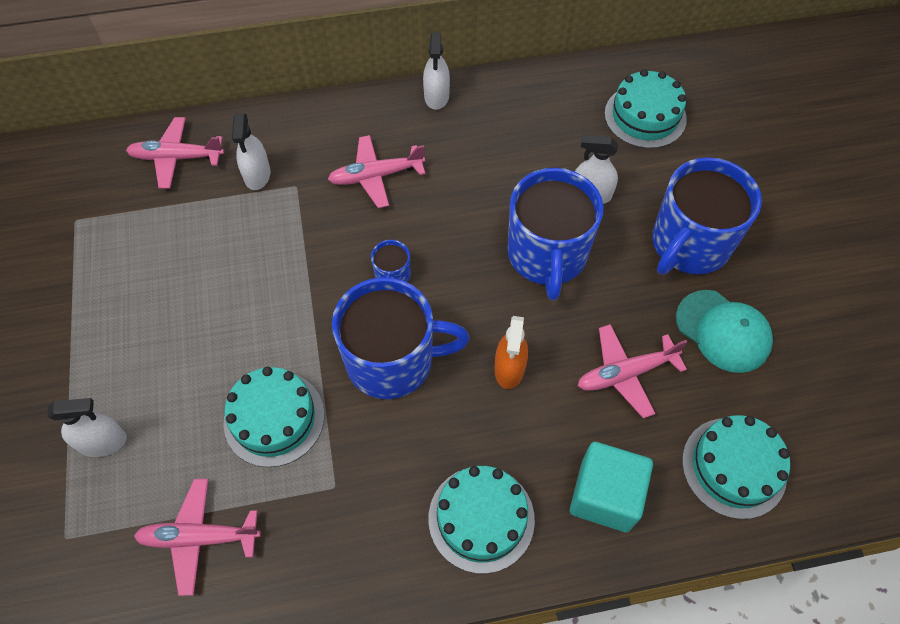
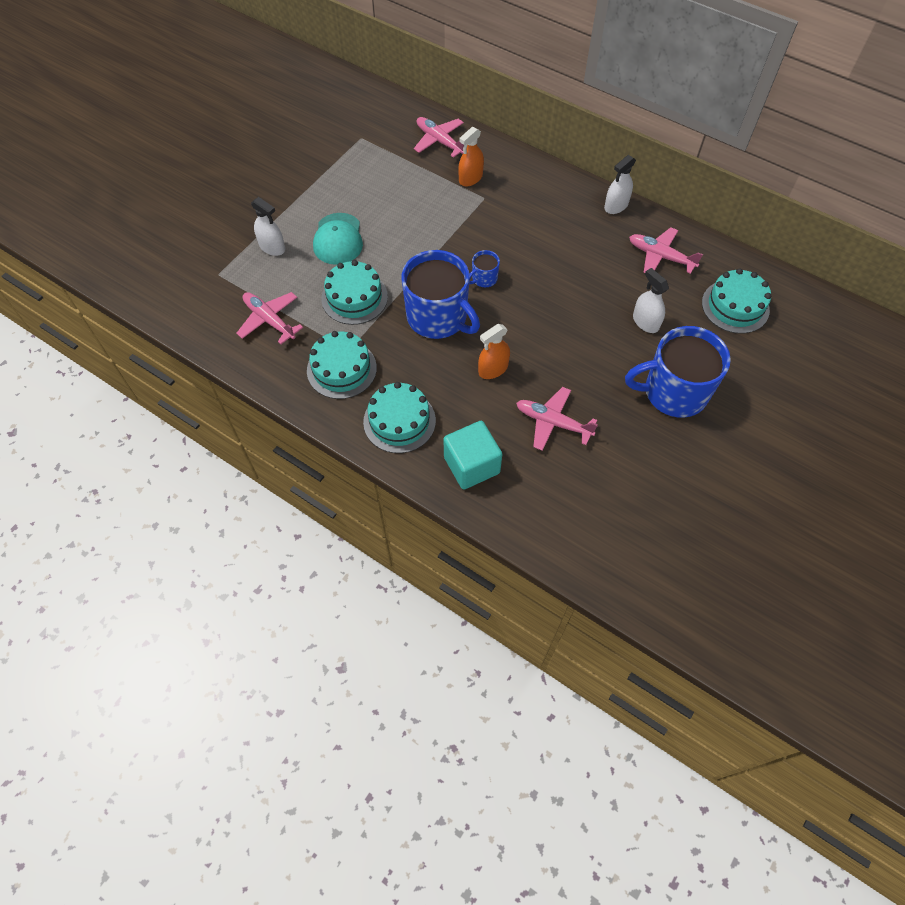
camera: 45 degrees right, 0 degrees up
white spray bottle [232,114,270,190] -> orange spray bottle [458,127,484,186]
pink plane [328,135,426,208] -> pink plane moved to [629,227,703,274]
blue mug [507,168,604,301] -> none
turquoise cap [676,290,773,373] -> turquoise cap moved to [313,213,363,265]
turquoise cake [682,415,790,519] -> turquoise cake moved to [307,331,377,399]

